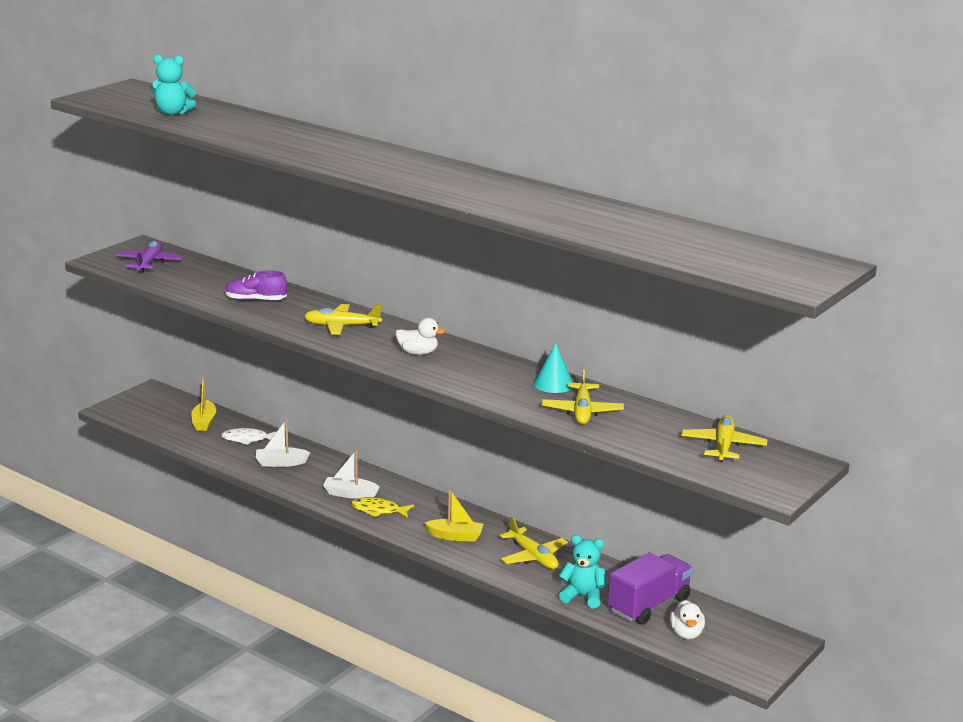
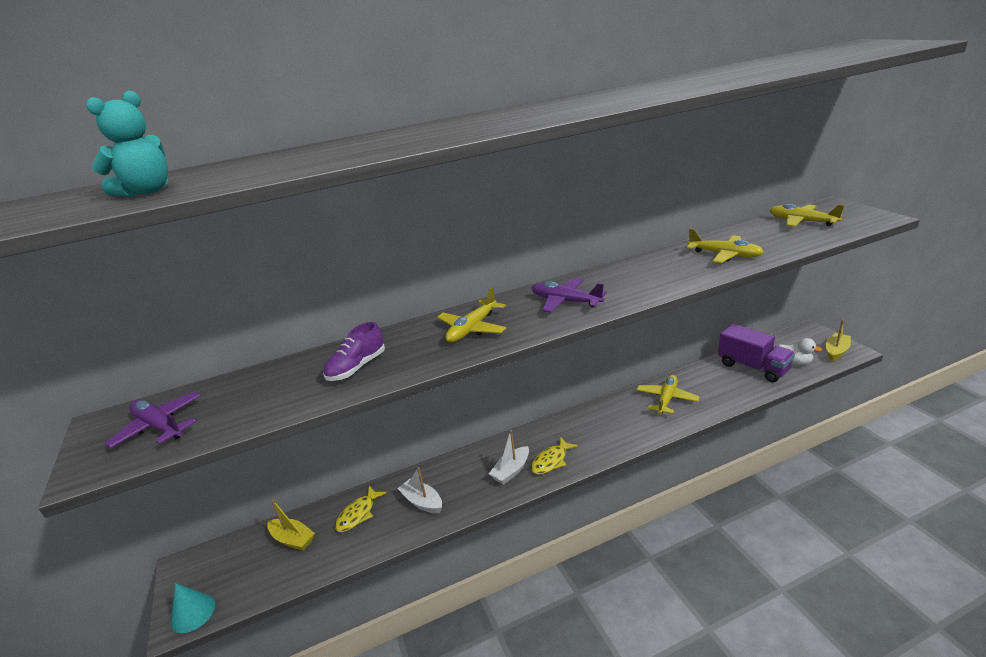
camera: 55 degrees left, 5 degrees up
white fish [221,428,277,445] -> yellow fish [335,486,387,532]
white boat [256,419,311,467] -> white boat turned 105 degrees clockwise [398,467,442,514]
white duck [396,318,446,355] -> purple plane [531,278,607,313]
yellow boat [425,489,483,542] -> yellow boat moved to [825,319,851,361]
yellow plane [500,516,568,569] -> yellow plane turned 60 degrees counterclockwise [636,375,699,414]
turquoise cone [534,343,573,393] -> turquoise cone moved to [171,583,215,633]
turquoise teddy bear [558,535,607,608] -> none
purple truck [608,552,693,625] -> purple truck turned 150 degrees clockwise [718,324,795,382]

